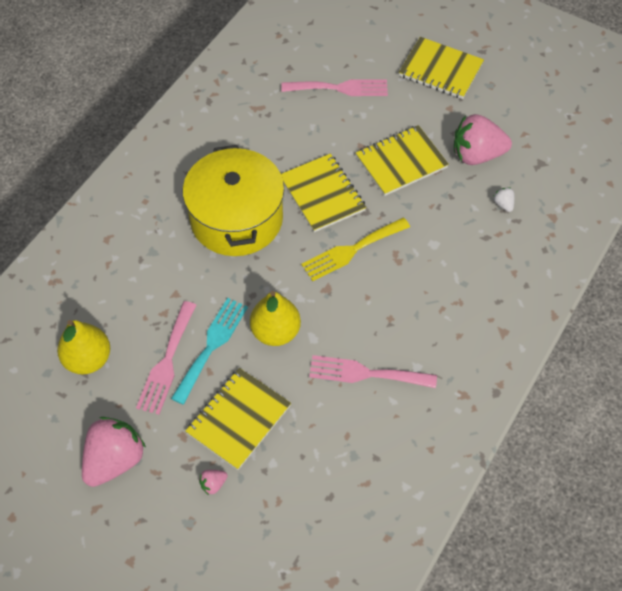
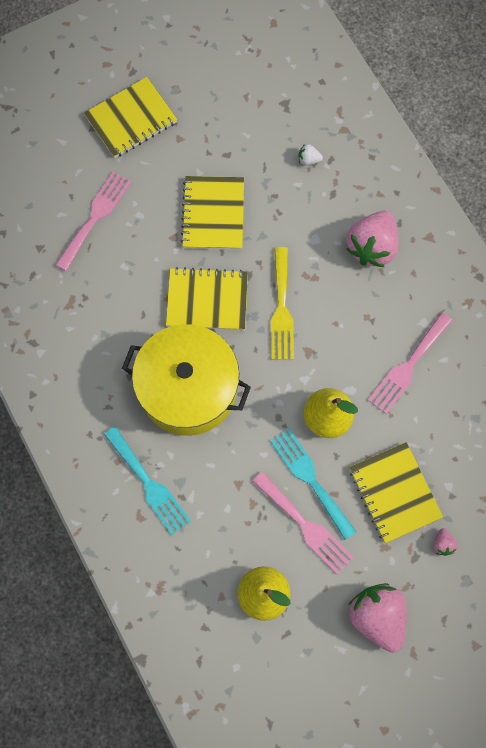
camera: 60 degrees left, 15 degrees up
pink strawberry [454,114,512,165] -> pink strawberry moved to [346,211,399,267]
none -> turquoise fork [104,426,191,535]

